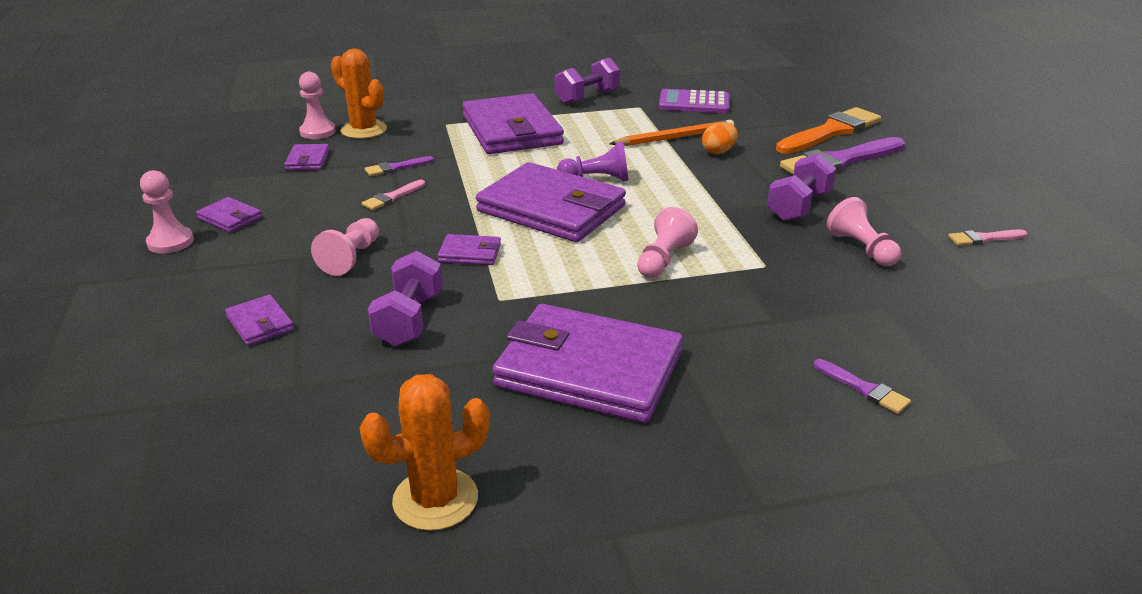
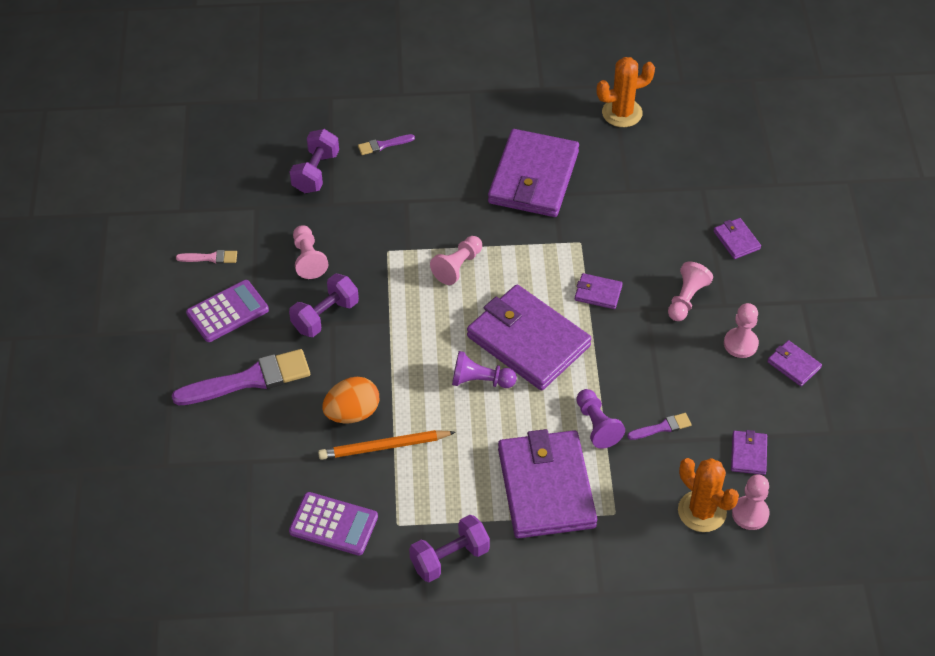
camera: 170 degrees left, 20 degrees up
pink pawn [140,170,194,253] -> pink pawn moved to [724,303,759,358]
pink brush [362,180,425,210] -> none
purple dumbbell [368,251,443,347] -> purple dumbbell moved to [290,129,339,193]
purple wallet [492,304,683,423] -> purple wallet turned 75 degrees clockwise [488,129,579,217]
orange egg [702,122,738,154] -> orange egg [322,377,379,423], size x1.51
orange brush [776,107,881,154] -> none
purple brush [813,359,911,414] -> purple brush turned 75 degrees counterclockwise [358,134,415,155]
none -> purple calculator [186,280,269,342]
none -> purple pawn [576,389,625,449]

